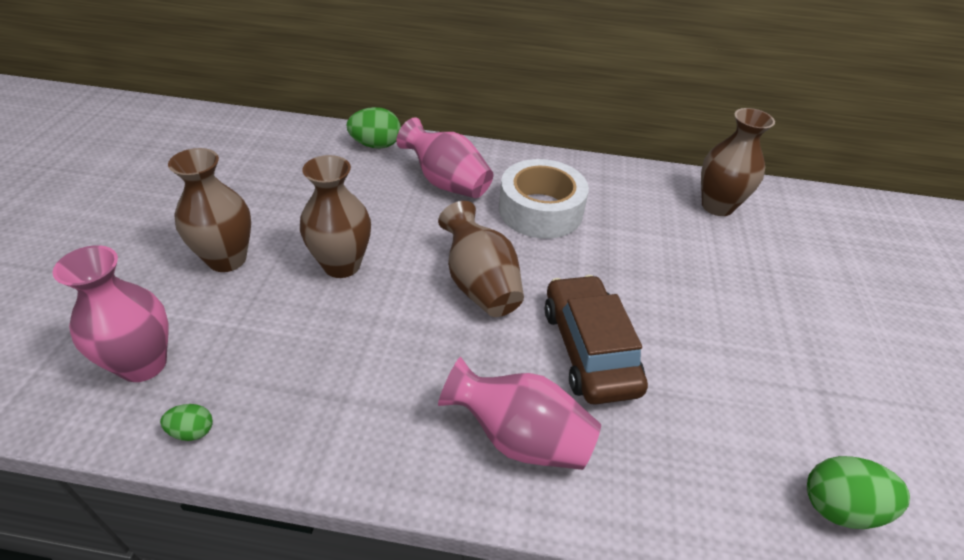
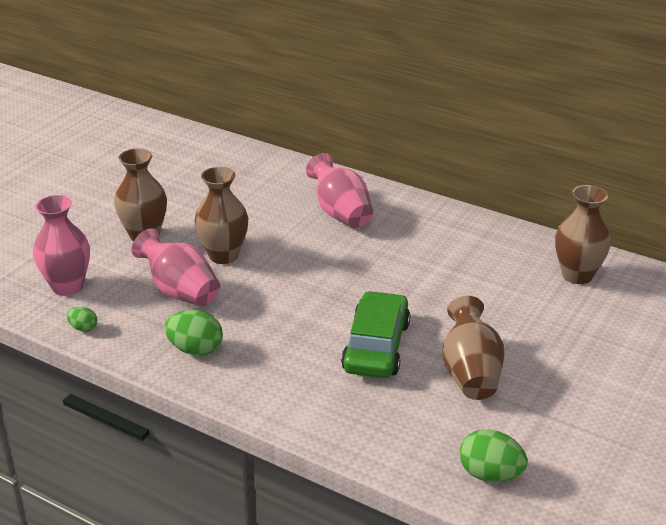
camera: 25 degrees right, 10 degrees down
green egg [346,107,401,149] -> green egg moved to [164,310,223,356]
brown vase [438,201,524,317] -> brown vase moved to [442,296,504,400]
pink vase [438,357,601,470] -> pink vase moved to [132,229,220,306]
white tape [499,159,589,239] -> none
brown car [545,275,648,405] -> green car [341,291,410,378]

